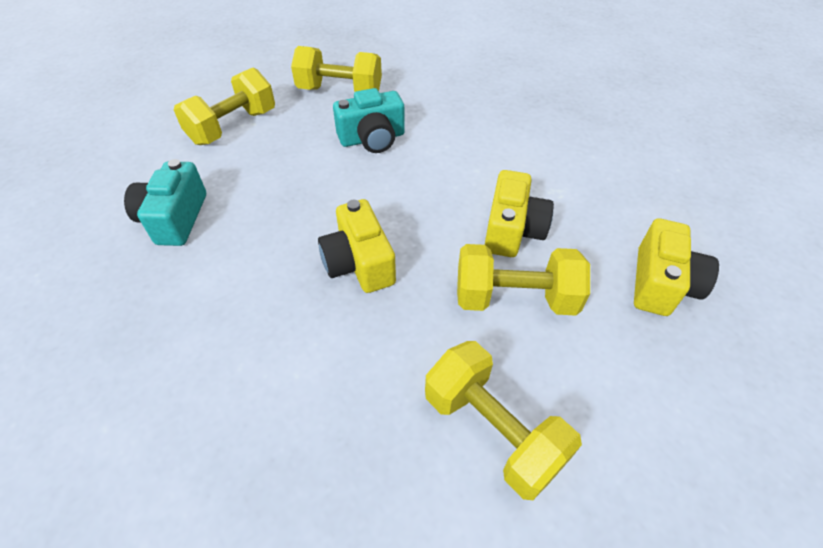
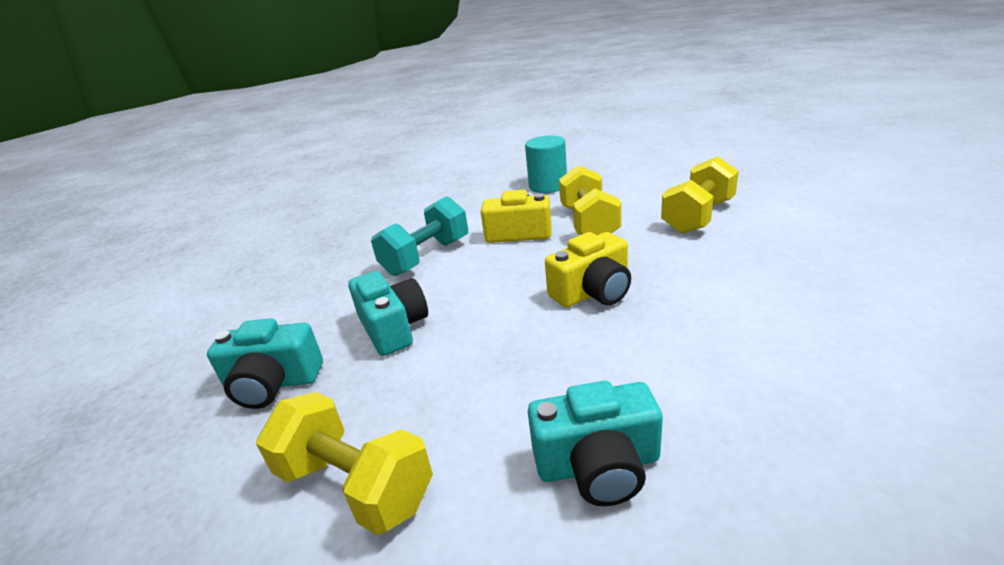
camera: 95 degrees left, 20 degrees down
yellow dumbbell [291,46,382,92] -> turquoise camera [207,318,323,409]
yellow camera [634,218,719,316] -> turquoise cylinder [525,136,567,193]
none -> turquoise dumbbell [371,196,468,276]

